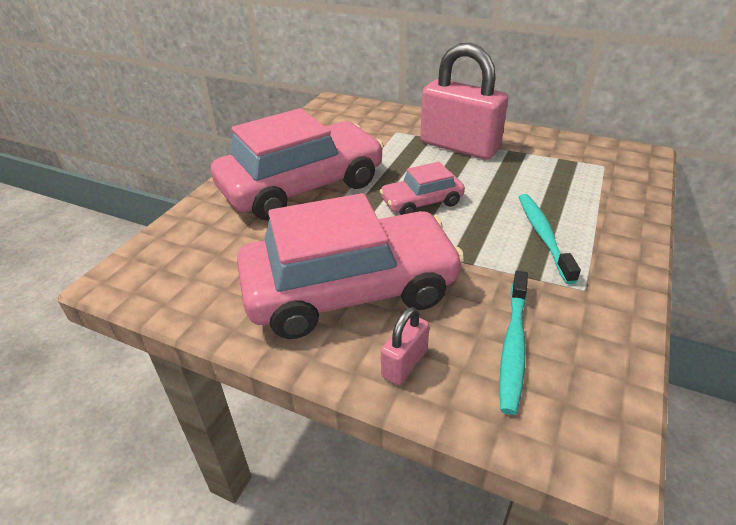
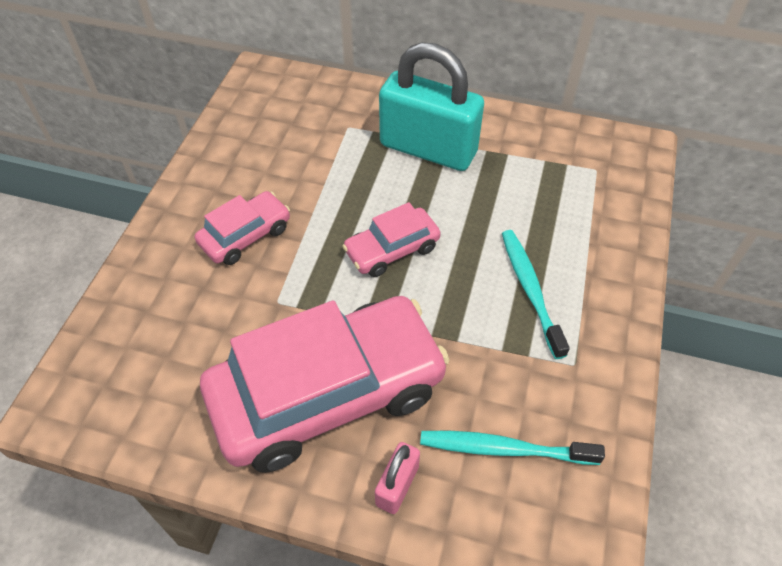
camera: 10 degrees left, 15 degrees up
pink car [211,108,384,221] -> pink car [195,191,290,265], size x0.47
pink padlock [420,43,508,160] -> turquoise padlock [379,42,484,171]
turquoise toothbrush [499,271,528,415] -> turquoise toothbrush turned 90 degrees clockwise [420,431,605,465]

